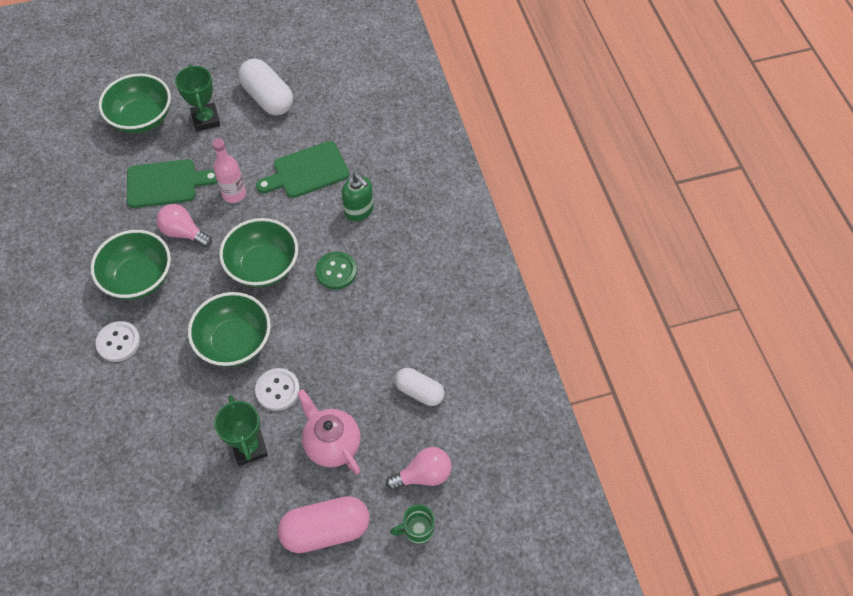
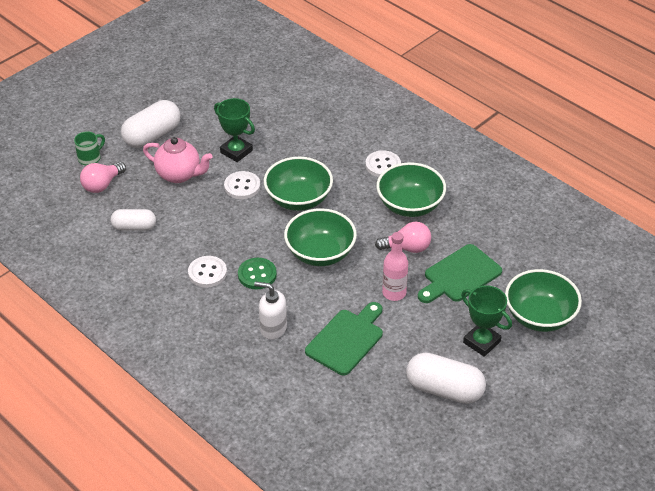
camera: 150 degrees right, 15 degrees down
pink capsule [278,496,370,553] -> white capsule [121,100,181,148]
green soap dispenser [342,173,374,221] -> white soap dispenser [254,281,287,340]
none -> white button [188,256,227,287]

